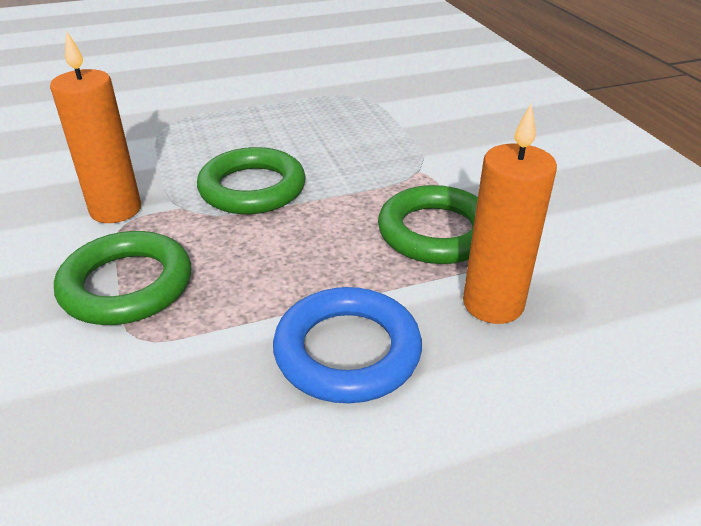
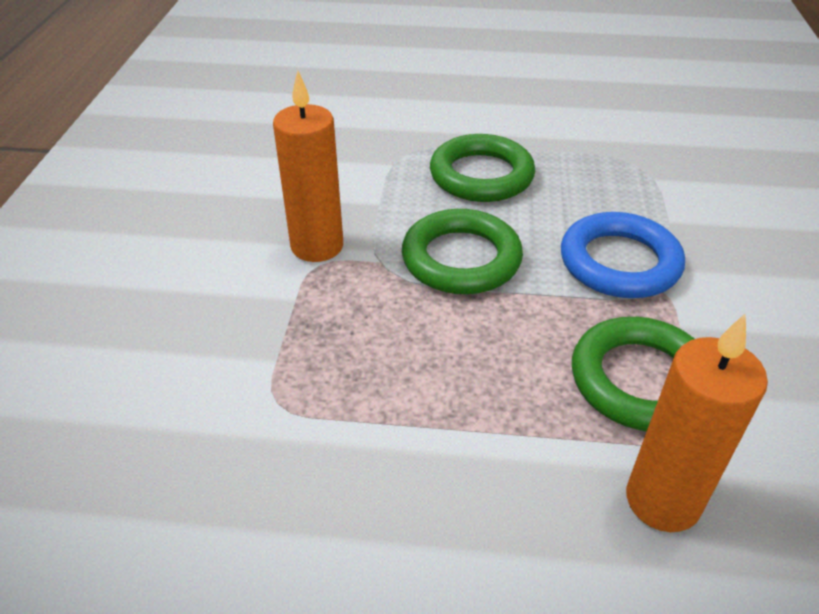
camera: 25 degrees right, 5 degrees up
green ring [54,231,191,325] -> green ring moved to [430,134,535,202]
blue ring [273,287,422,403] -> blue ring moved to [561,212,685,298]

